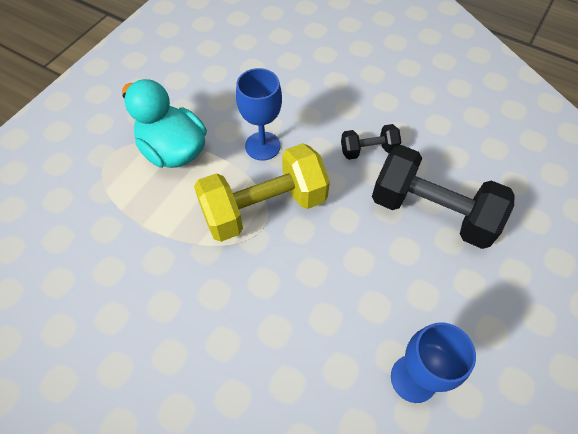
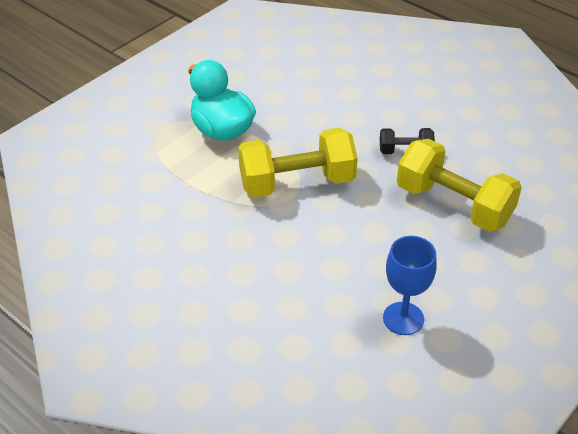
camera: 10 degrees right, 15 degrees down
blue goblet [236,68,282,161] -> none
black dumbbell [372,145,515,249] -> yellow dumbbell [397,139,522,232]

